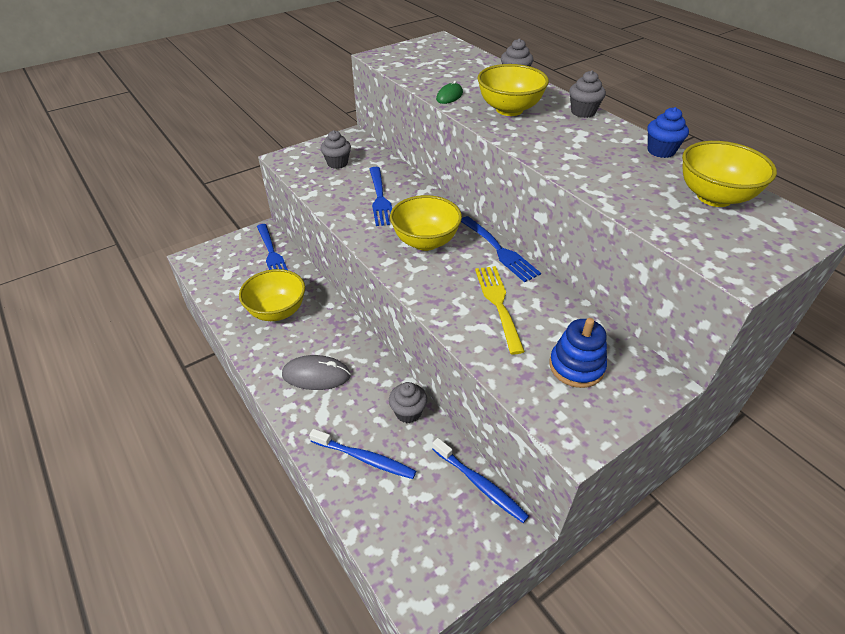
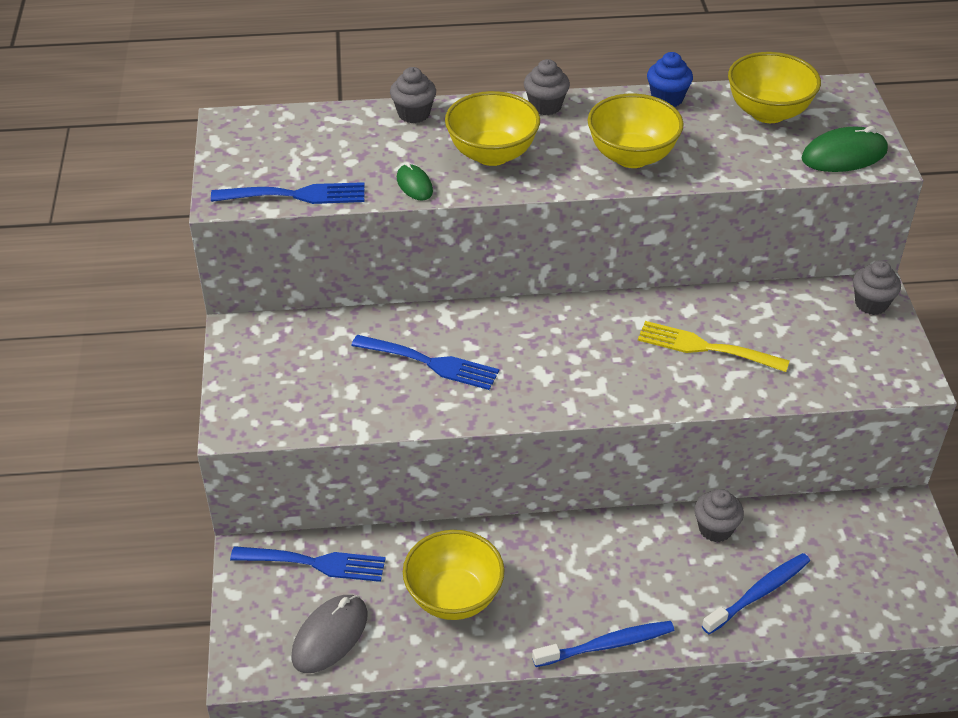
camera: 60 degrees left, 0 degrees up
grey mouse [282,355,351,390] -> grey mouse moved to [291,595,367,673]
grey cupcake [320,130,351,169] -> grey cupcake moved to [853,260,901,315]
yellow bowl [390,195,462,251] -> yellow bowl moved to [588,93,684,168]
blue toothbrush [432,438,529,523] -> blue toothbrush moved to [532,621,674,667]
blue fork [461,216,541,282] -> blue fork moved to [211,182,364,204]
blue stacking toy [549,318,607,388] -> none
none -> green mouse [802,126,888,172]

